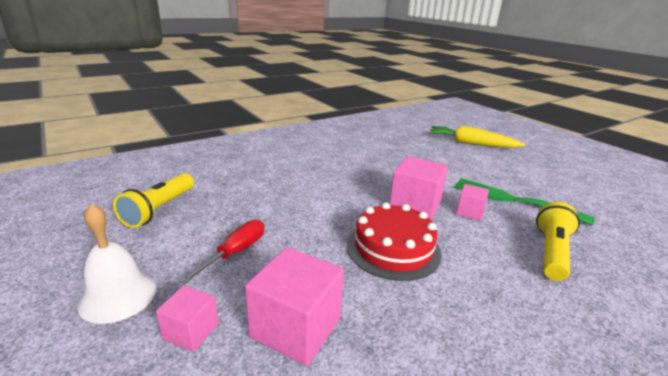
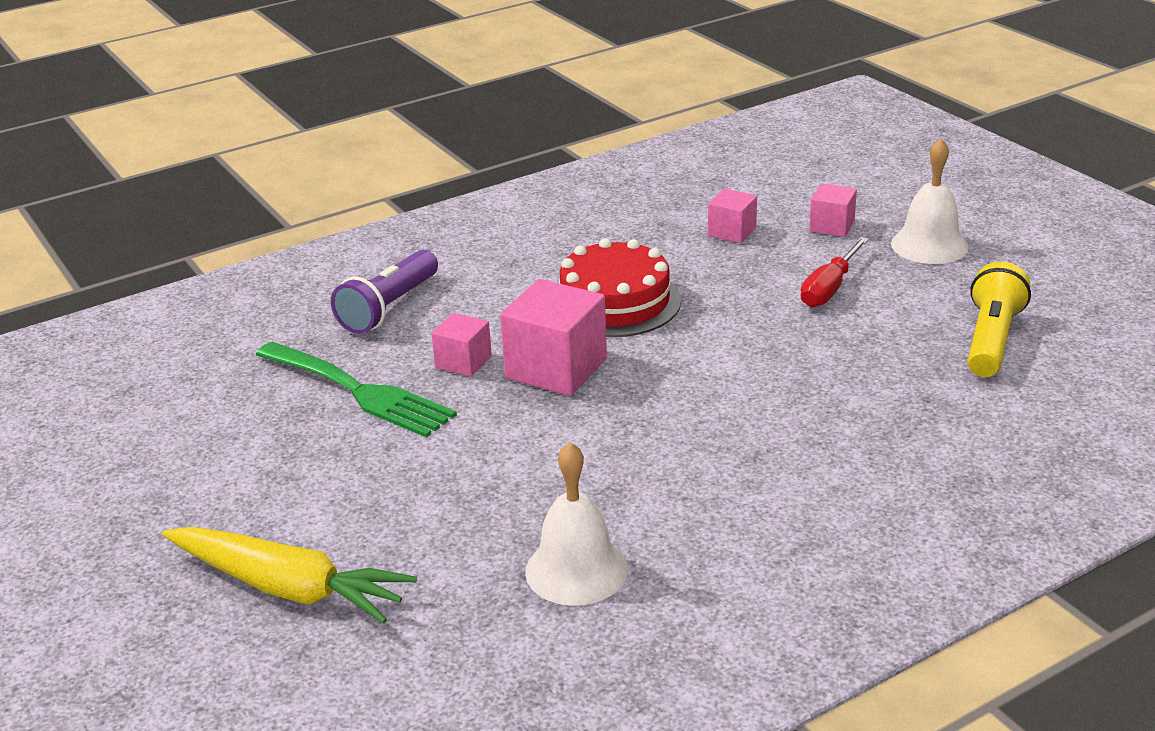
camera: 175 degrees left, 5 degrees up
pink cube [245,247,344,366] -> pink cube [708,189,757,243], size x0.56
yellow flashlight [536,202,580,281] -> purple flashlight [331,249,438,334]
none -> white bell [525,442,628,605]

